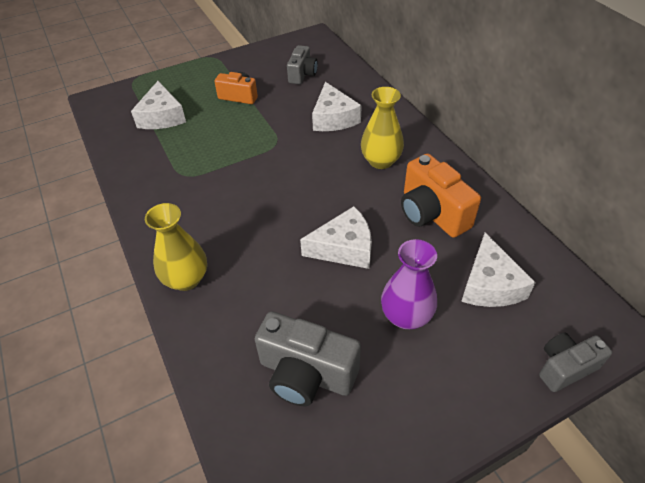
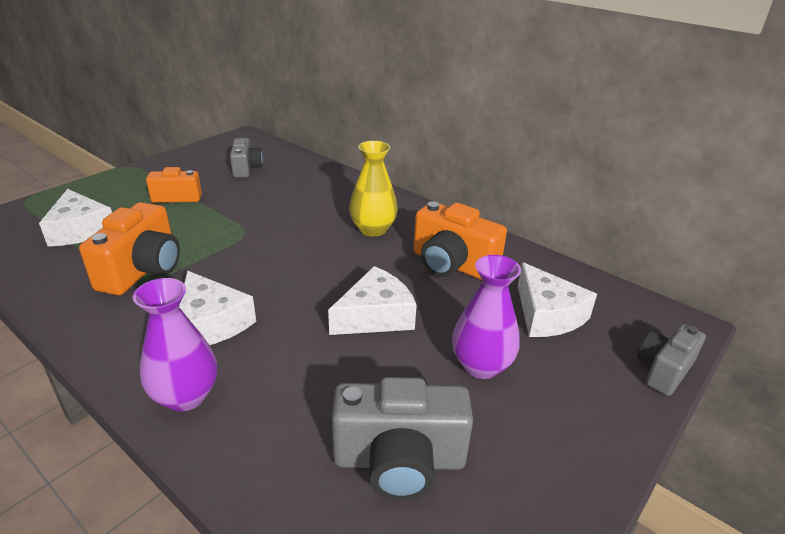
camera: 25 degrees left, 15 degrees down
yellow vase [145,203,207,291] -> purple vase [133,278,217,412]
white cheese [312,82,362,131] -> white cheese moved to [179,271,256,345]
none -> orange camera [79,202,180,295]

